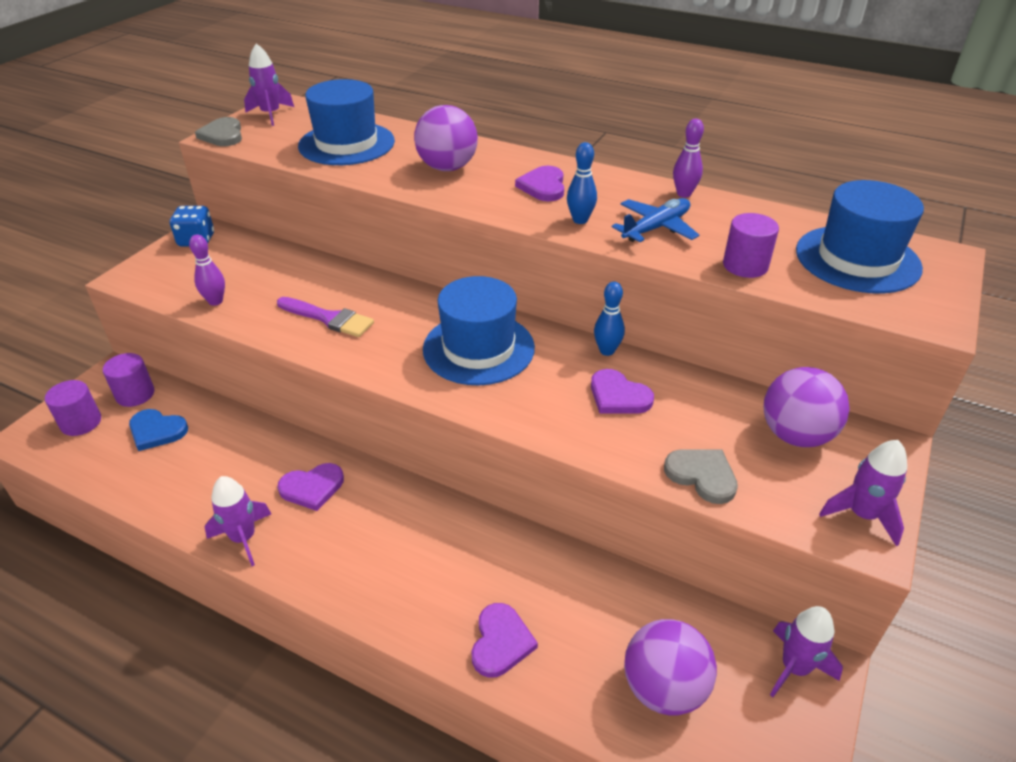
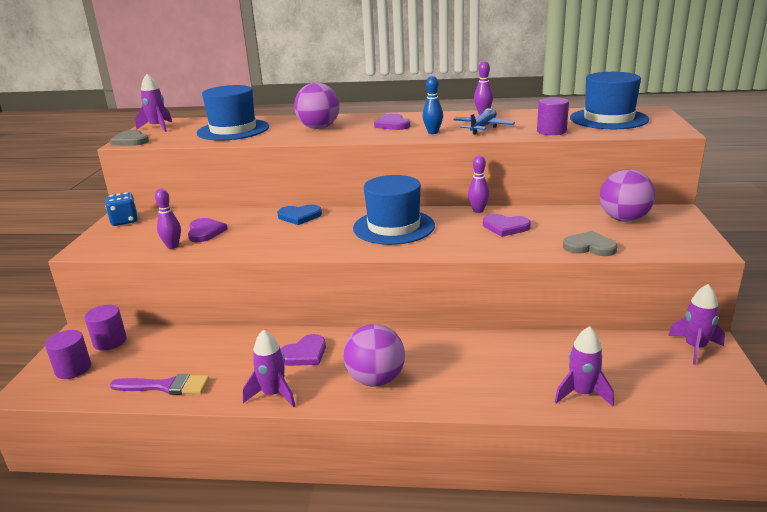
camera: 20 degrees left, 15 degrees down
blue heart [129,409,188,451] -> blue heart moved to [277,205,322,225]
purple brush [277,297,374,337] -> purple brush moved to [110,374,209,395]
purple heart [472,603,538,678] -> purple heart moved to [188,218,228,242]
blue bowling pin [594,282,625,356] -> purple bowling pin [468,155,490,213]
purple ball [624,619,717,715] -> purple ball moved to [343,324,405,387]
purple rocket [819,440,907,546] -> purple rocket moved to [555,326,614,406]

